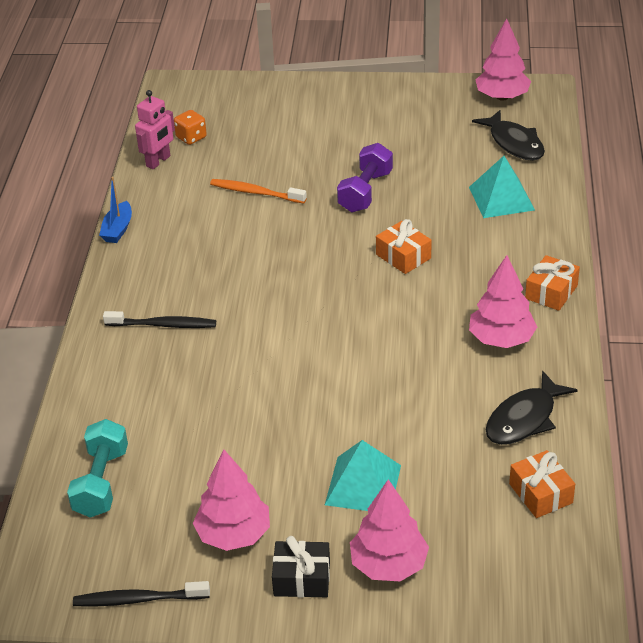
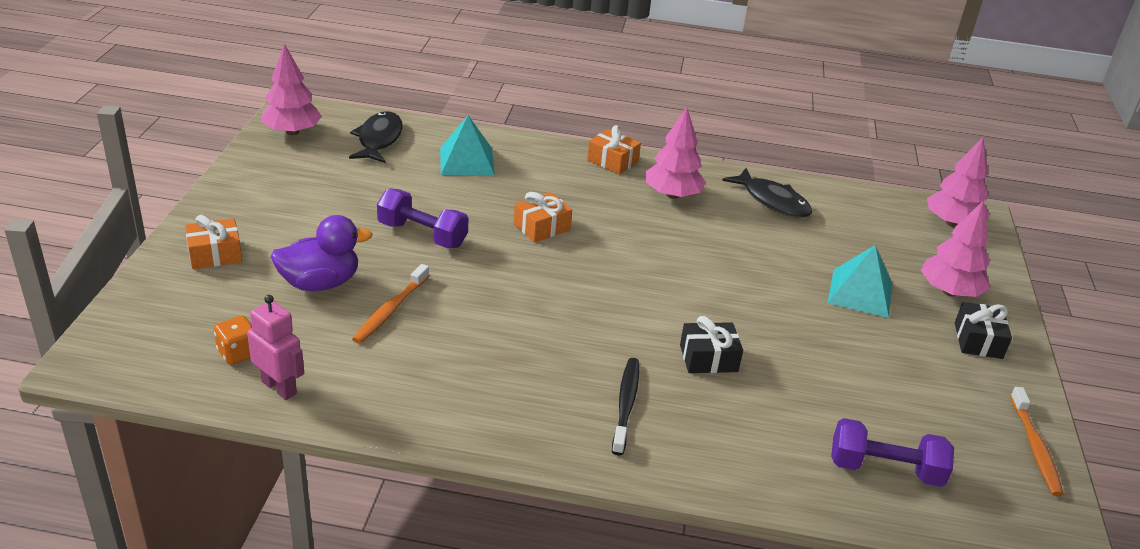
camera: 90 degrees left, 5 degrees down
turquoise dumbbell [67,419,128,518] -> purple dumbbell [831,418,954,487]
black toothbrush [73,581,210,607] -> orange toothbrush [1010,387,1064,496]
blue boat [99,177,132,243] -> none
pink tree [193,450,270,551] -> pink tree moved to [927,137,990,227]
black fish [472,110,545,161] -> black fish turned 60 degrees counterclockwise [349,112,403,163]
orange gift [509,450,575,518] -> orange gift moved to [185,215,242,269]
none -> purple duck [271,215,373,291]
none -> black gift [680,316,743,373]

